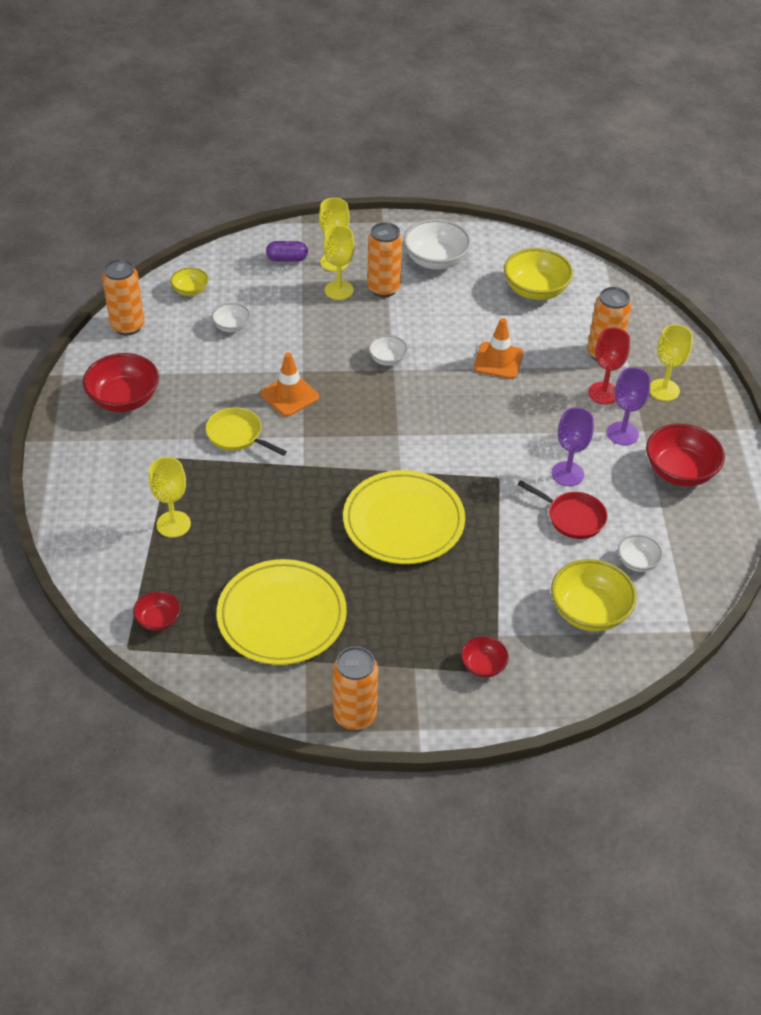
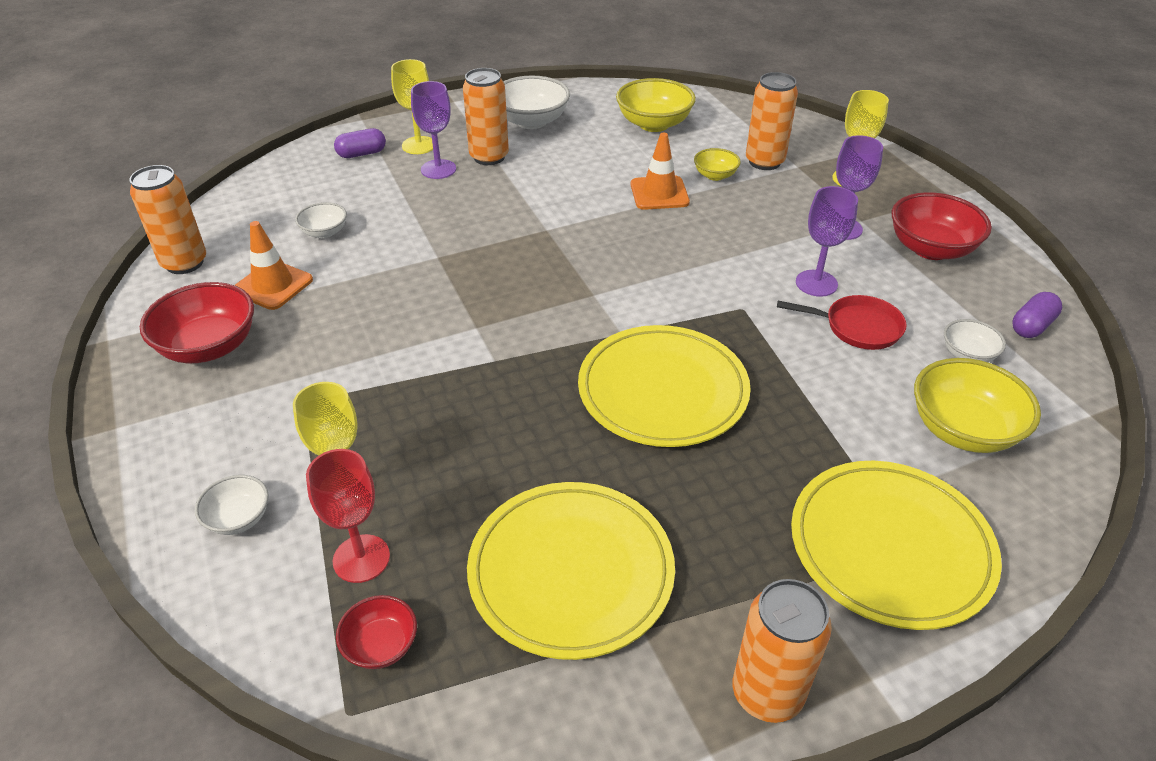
camera: 20 degrees left, 5 degrees down
yellow bowl [170,267,208,296] -> yellow bowl moved to [694,148,741,181]
yellow pan [206,407,287,456] -> none
orange traffic cone [261,352,319,417] -> orange traffic cone moved to [235,221,313,310]
yellow goblet [323,225,355,300] -> purple goblet [411,81,456,179]
white bowl [368,335,408,366] -> white bowl moved to [195,475,269,535]
red bowl [461,636,509,678] -> yellow plate [791,461,1002,630]
red goblet [588,327,630,405] -> red goblet moved to [306,449,390,583]
none -> purple capsule [1012,292,1062,338]

